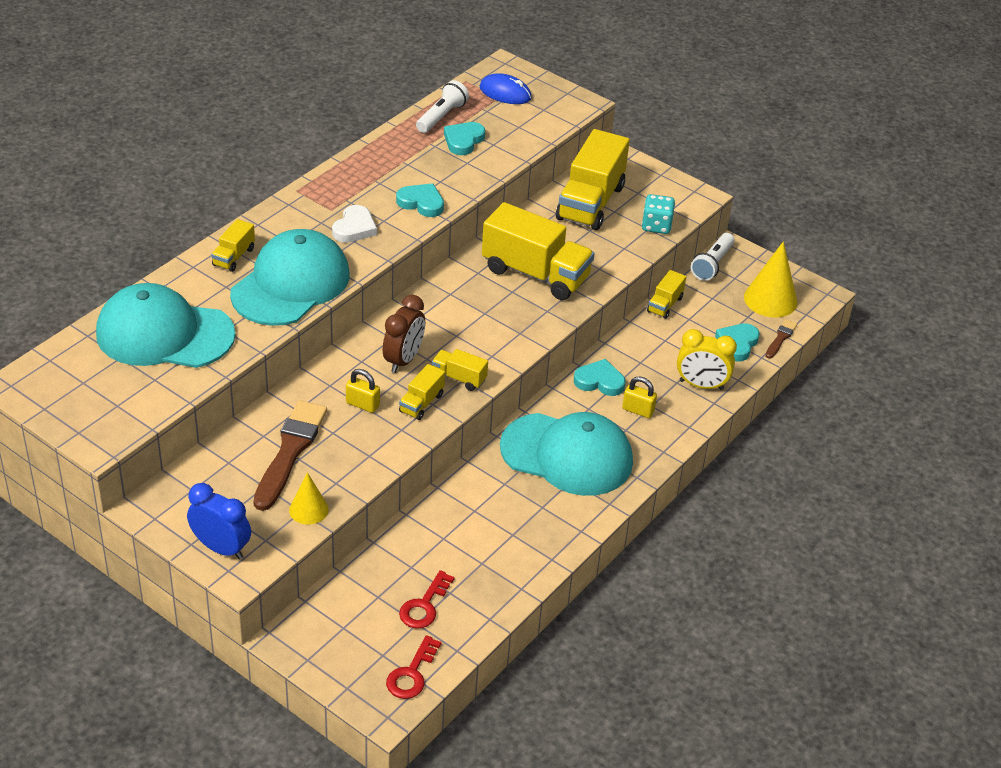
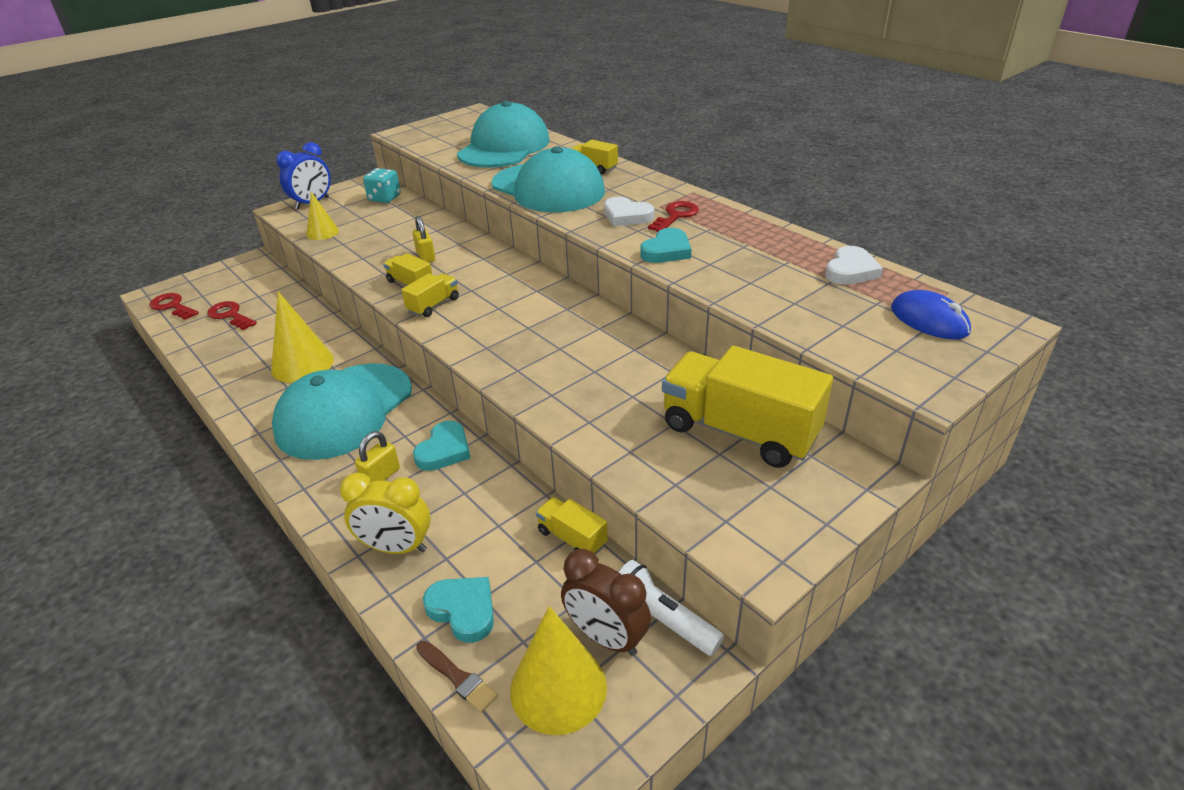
camera: 105 degrees right, 5 degrees down
brown brush [253,400,327,511] -> none
yellow padlock [346,369,380,413] -> yellow padlock turned 60 degrees counterclockwise [412,216,435,263]
brown clock [383,295,425,373] -> brown clock moved to [561,549,651,656]
white flashlight [416,80,469,133] -> white heart [825,246,883,285]
turquoise heart [444,122,485,155] -> none
blue mouse [480,73,532,104] -> blue mouse turned 75 degrees counterclockwise [891,290,971,340]
yellow truck [482,202,595,300] -> none
turquoise dice [642,194,675,234] -> turquoise dice moved to [363,168,401,203]
yellow clock [677,329,737,390] -> yellow clock turned 105 degrees counterclockwise [340,473,430,554]
none -> yellow cone [271,292,334,383]
none -> red key [648,201,699,232]

